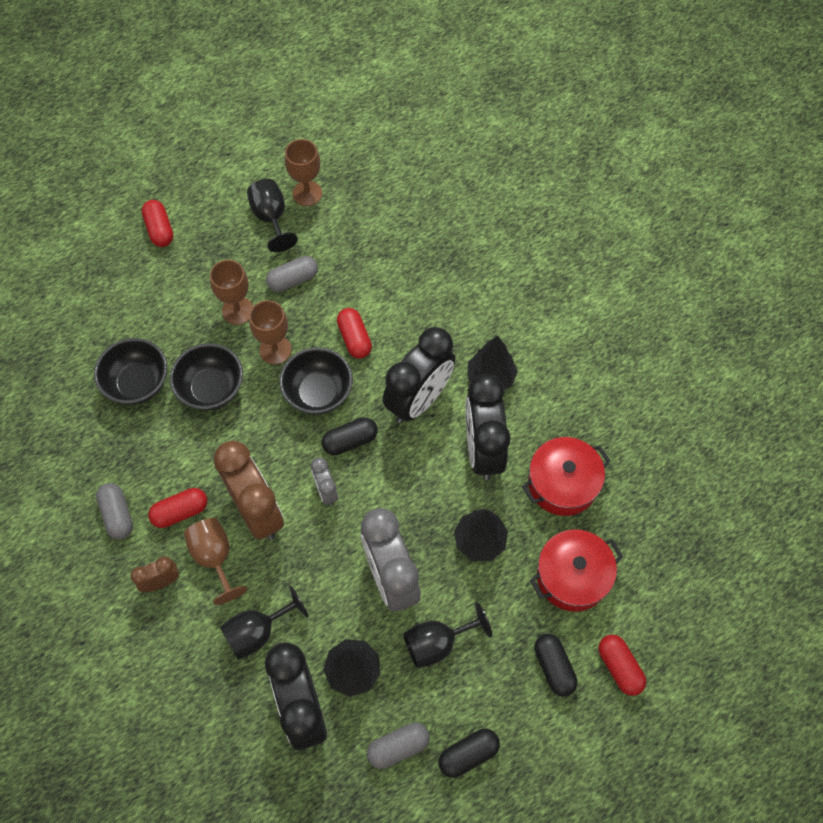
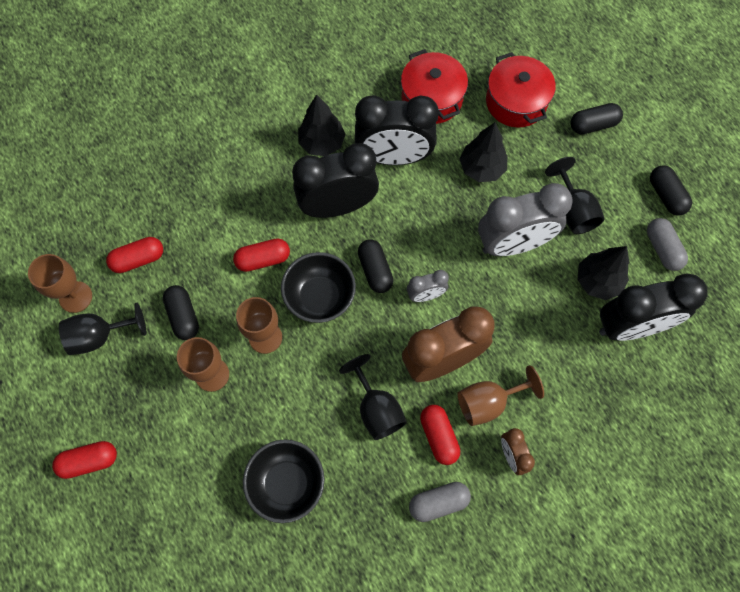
camera: 85 degrees left, 5 degrees up
black bowl [170,343,243,411] -> none
black goblet [220,586,309,660] -> black goblet moved to [339,354,407,440]
grey capsule [266,256,318,292] -> black capsule [163,285,199,340]
black clock [382,327,455,423] -> black clock turned 60 degrees counterclockwise [292,143,379,218]
red capsule [598,635,646,696] -> red capsule moved to [106,237,163,273]

